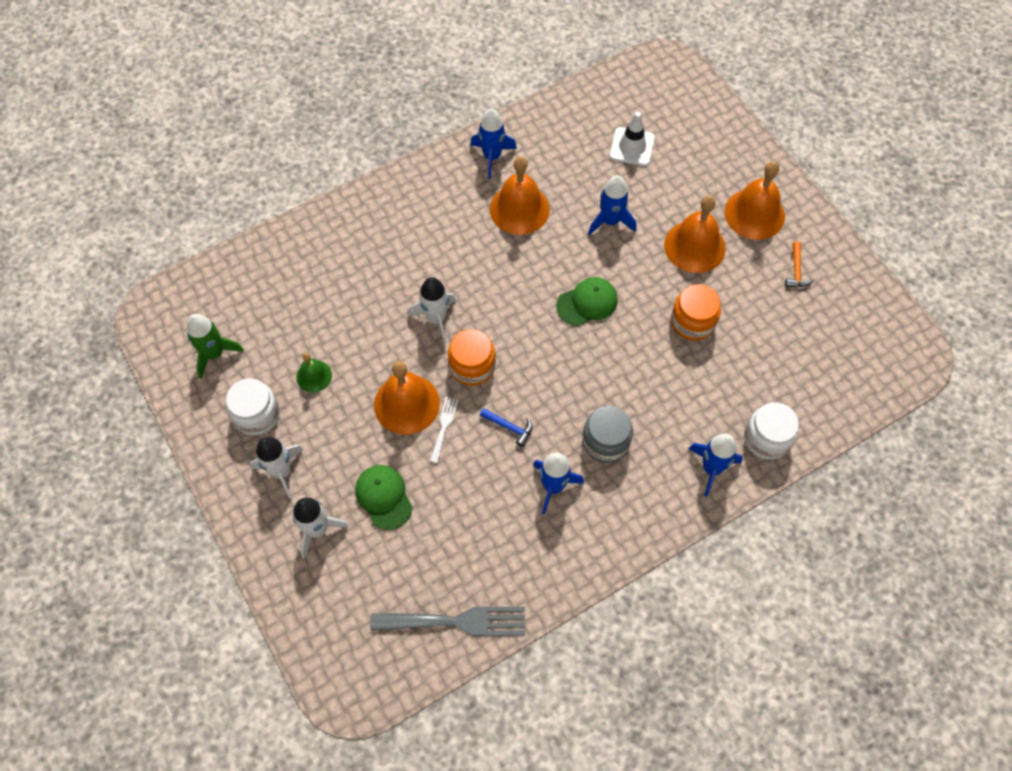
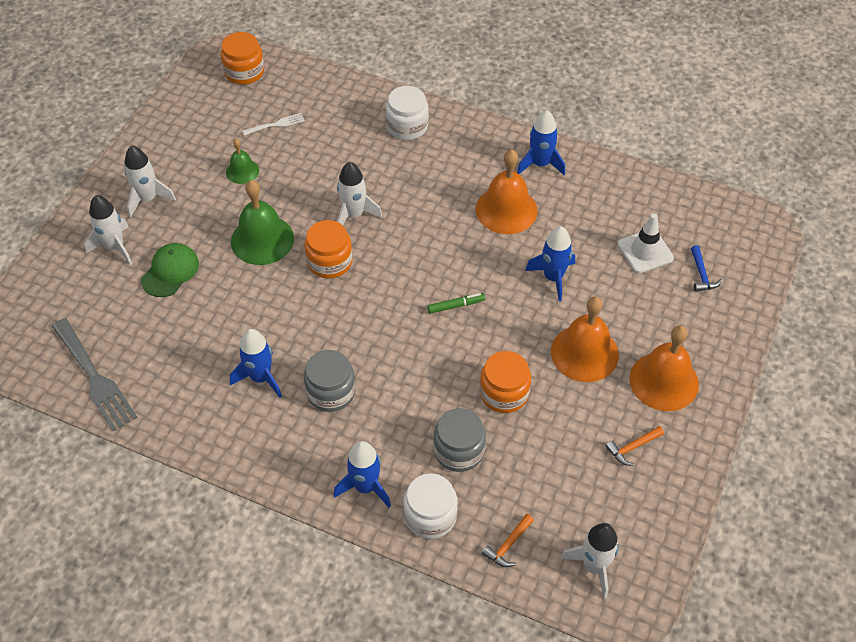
camera: 55 degrees right, 10 degrees down
green rocket [187,314,244,379] -> none
white jar [226,378,280,435] -> white jar moved to [386,86,429,140]
orange bell [374,361,440,435] -> green bell [231,180,294,265]
white fork [430,397,458,463] -> white fork moved to [242,113,305,136]
blue hammer [480,408,533,447] -> blue hammer moved to [691,245,722,292]
green cap [556,277,618,326] -> green marker [428,293,485,314]
none -> orange jar [221,32,264,85]
none -> grey jar [433,408,486,472]
none -> orange hammer [482,514,534,567]
none -> white rocket [560,523,619,599]

